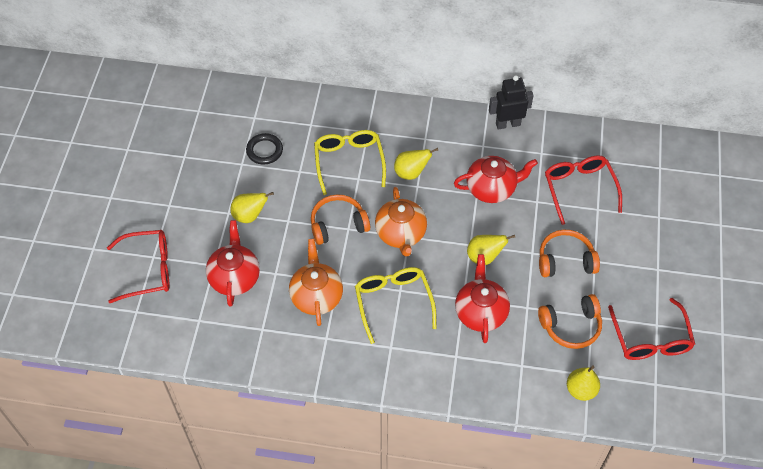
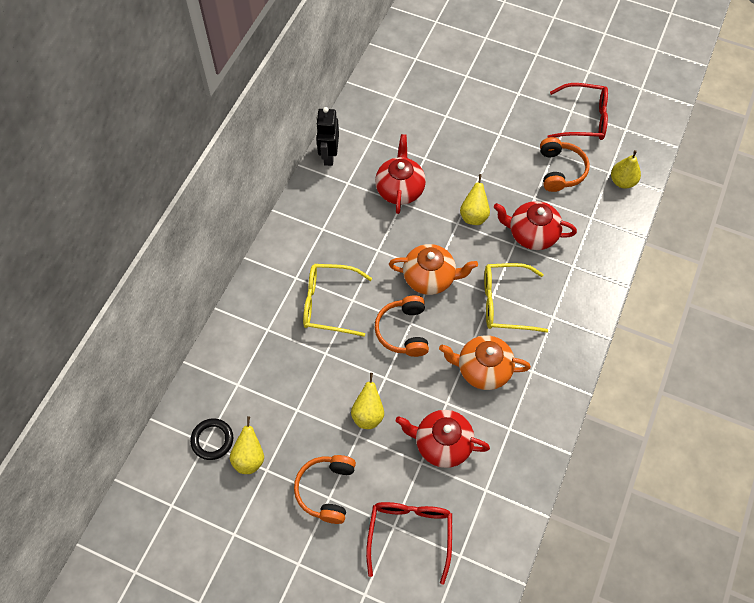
camera: 75 degrees left, 5 degrees up
black ring [246,133,283,165] -> black ring moved to [190,419,233,460]
yellow pear [394,148,438,180] -> yellow pear moved to [230,416,264,474]
orange headphones [539,230,600,277] -> orange headphones moved to [294,455,356,524]
red glasses [545,155,622,225] -> none

